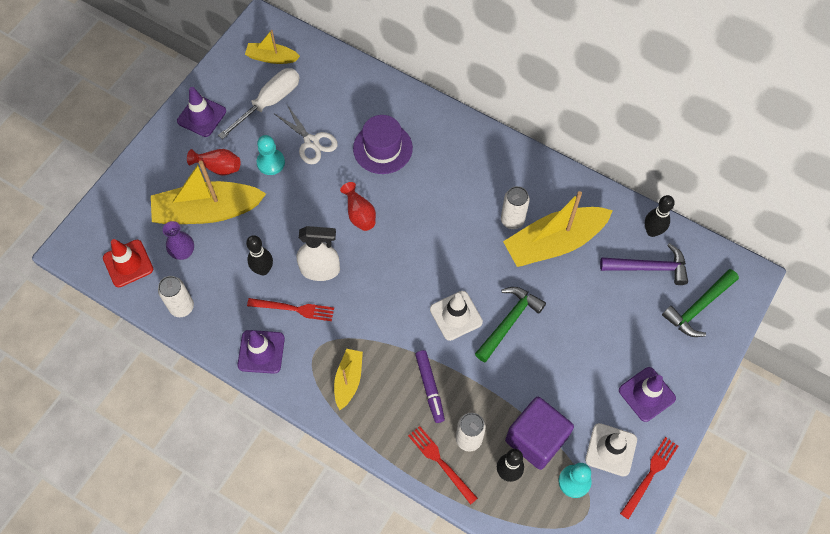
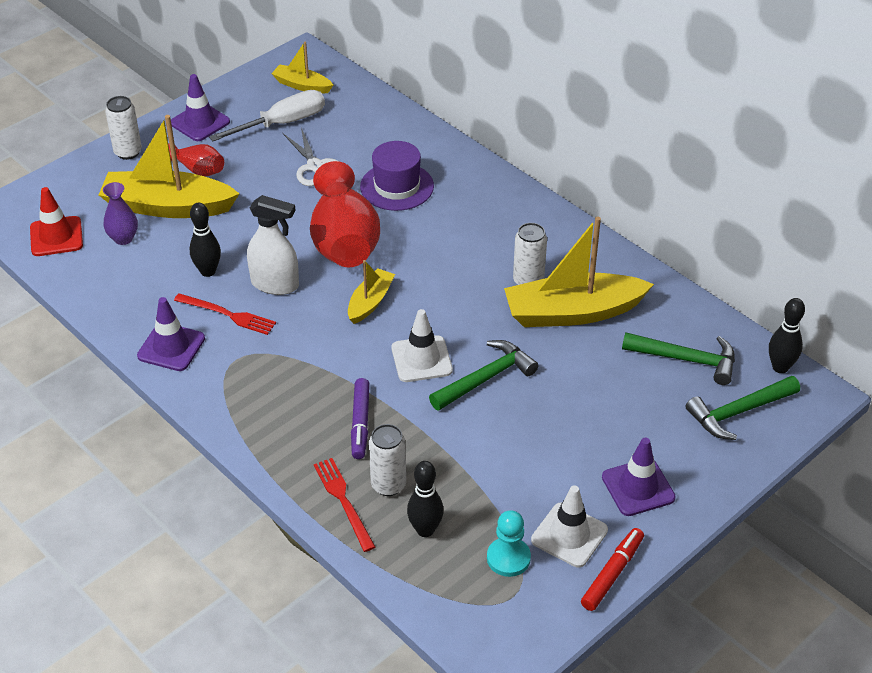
camera: 15 degrees right, 20 degrees down
white can [158,276,194,317] -> white can moved to [105,96,142,160]
turquoise pawn [256,135,285,175] -> none
yellow boat [334,349,363,410] -> yellow boat moved to [348,260,395,324]
red vase [340,182,376,231] -> red vase [310,161,380,267], size x2.05
purple cube [505,397,574,470] -> none
purple hammer [600,243,688,285] -> green hammer [622,333,735,385]
red fork [620,437,678,519] -> red marker [581,528,644,611]
black bowling pin [645,195,675,237] -> black bowling pin moved to [769,298,805,373]

